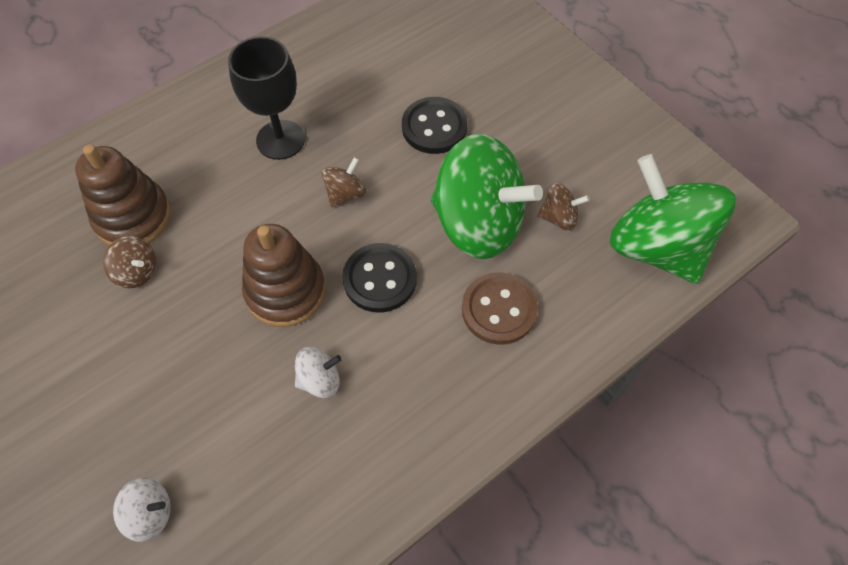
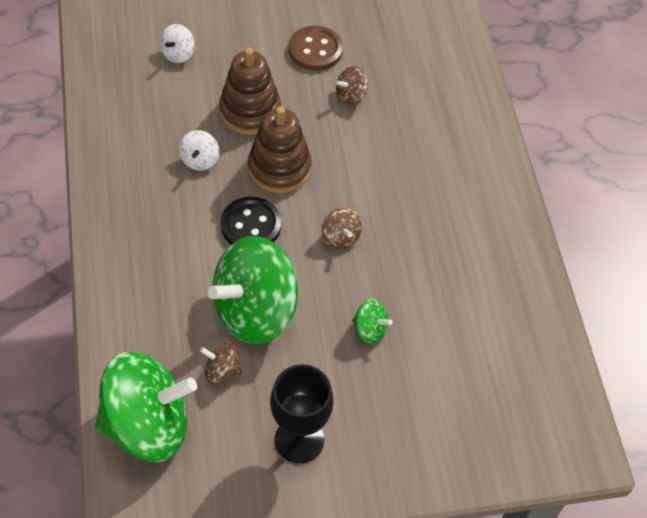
camera: 115 degrees right, 5 degrees down
brown stacking toy [75,144,171,246] -> brown stacking toy moved to [219,48,281,135]
black goblet [228,36,305,160] -> black goblet moved to [270,364,333,463]
black button [402,97,468,154] -> green spinning top [352,299,392,344]
brown button [462,272,538,345] -> brown button moved to [289,26,343,71]
brown spinning top [537,183,590,231] -> brown spinning top turned 75 degrees clockwise [200,342,242,383]

